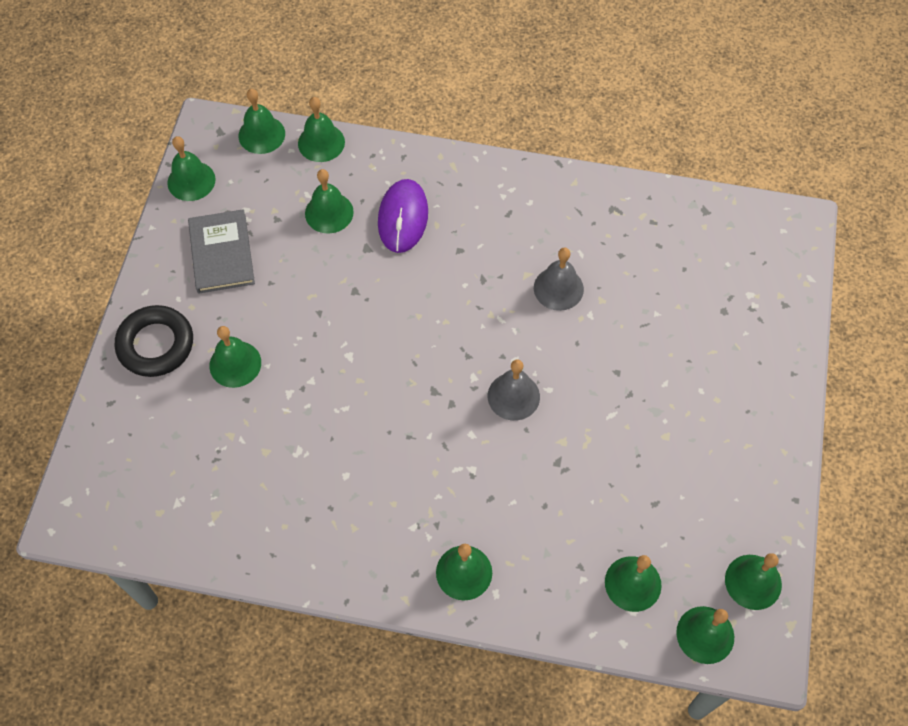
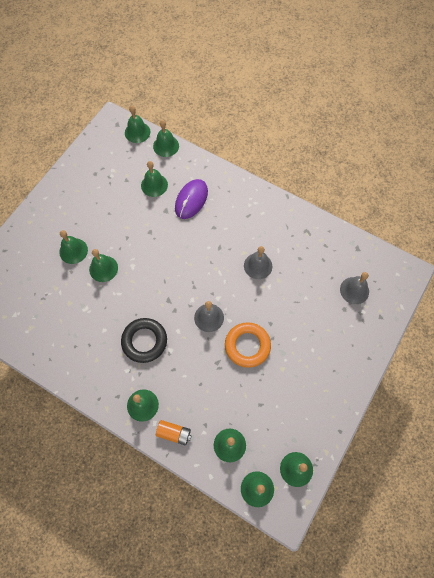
camera: 20 degrees right, 5 degrees up
black ring [115,305,193,377] -> black ring moved to [121,318,167,363]
green bell [167,136,215,201] -> green bell moved to [89,249,118,282]
grey book [188,209,255,294] -> none
none -> orange battery [156,420,192,445]
none -> orange ring [225,322,271,368]
none -> grey bell [340,272,369,304]

